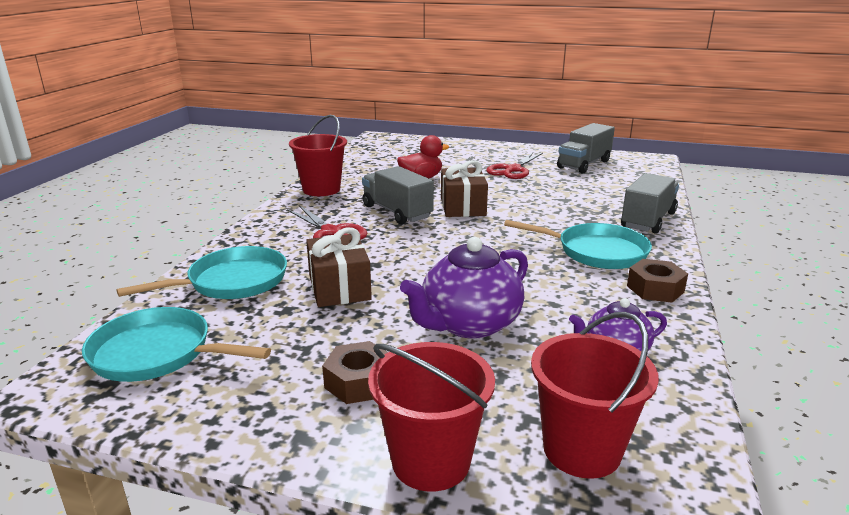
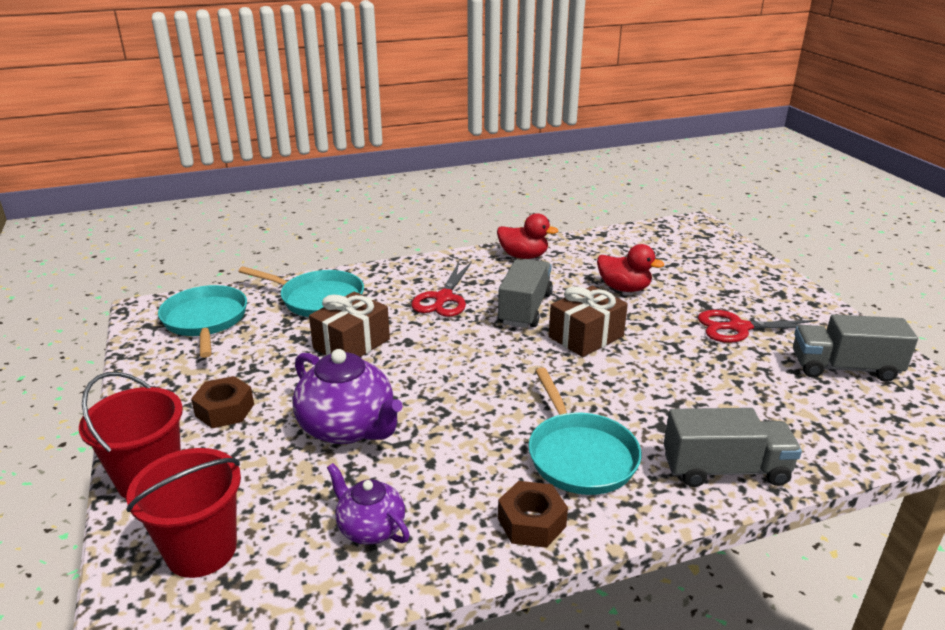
camera: 55 degrees right, 5 degrees up
red bucket [289,115,347,196] -> red duck [497,213,558,259]
purple teapot [400,237,528,339] -> purple teapot turned 150 degrees counterclockwise [292,349,403,444]

